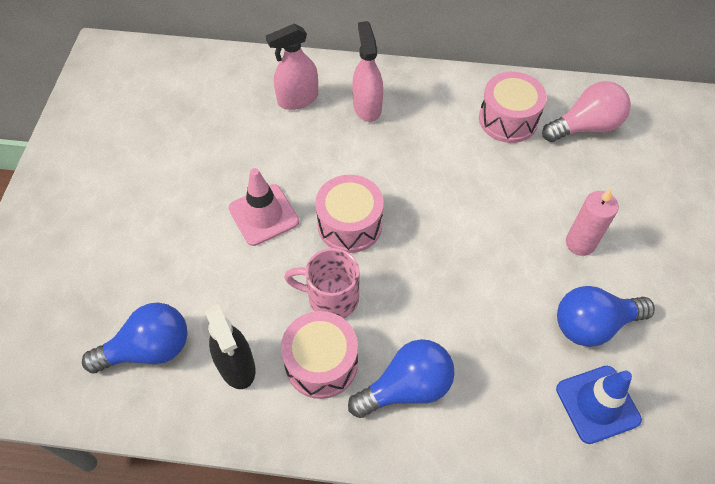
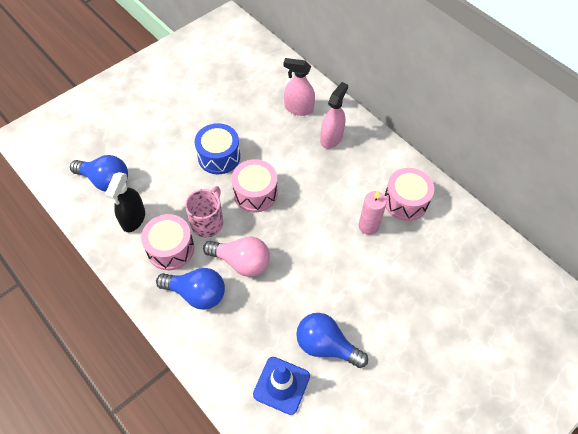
camera: 40 degrees right, 0 degrees up
pink traffic cone [229,168,299,246] -> blue drum [195,123,240,174]
pink mug [284,248,360,318] -> pink mug turned 60 degrees clockwise [185,186,223,237]
pink light bulb [542,81,631,142] -> pink light bulb moved to [203,237,270,277]
pink candle [566,189,619,256] -> pink candle moved to [359,190,387,235]

